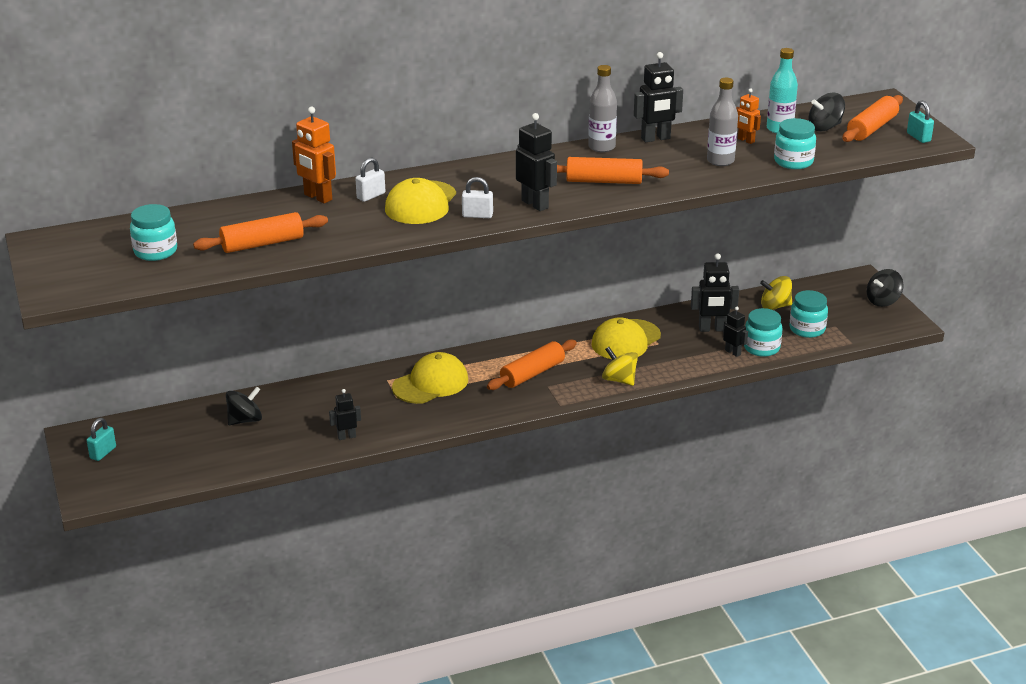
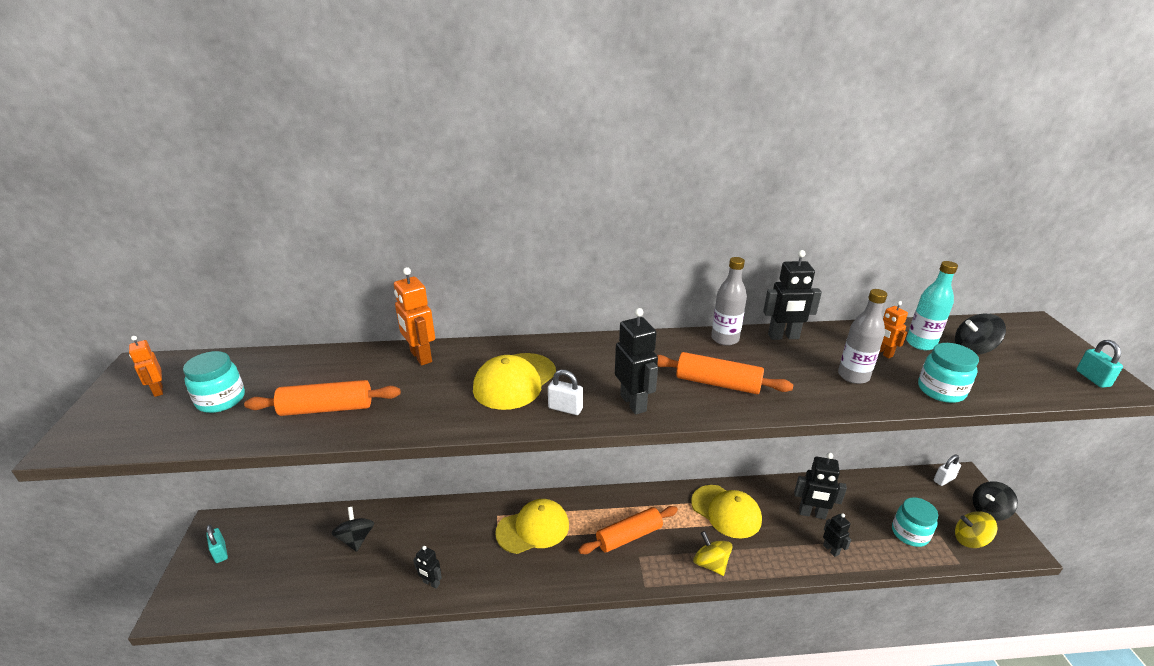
camera: 15 degrees right, 0 degrees up
turquoise padlock [87,418,116,461] -> turquoise padlock turned 75 degrees counterclockwise [206,525,228,563]
black spinning top [226,387,262,425] -> black spinning top turned 90 degrees counterclockwise [331,507,374,552]
black robot [329,389,361,440] -> black robot turned 150 degrees counterclockwise [413,546,442,589]
white padlock [355,158,385,202] -> white padlock moved to [934,455,961,486]
yellow cap [591,317,661,359] -> yellow cap turned 105 degrees counterclockwise [691,485,762,539]
turquoise jar [744,308,783,357] -> none
yellow spinning top [760,276,792,310] -> yellow spinning top moved to [955,511,997,548]
orange rolling pin [842,95,903,142] -> none
none -> orange robot [129,336,163,397]

